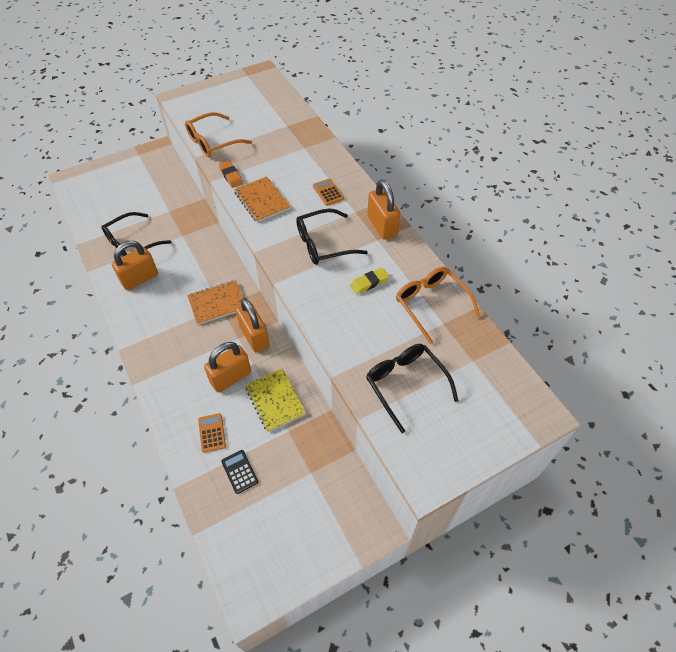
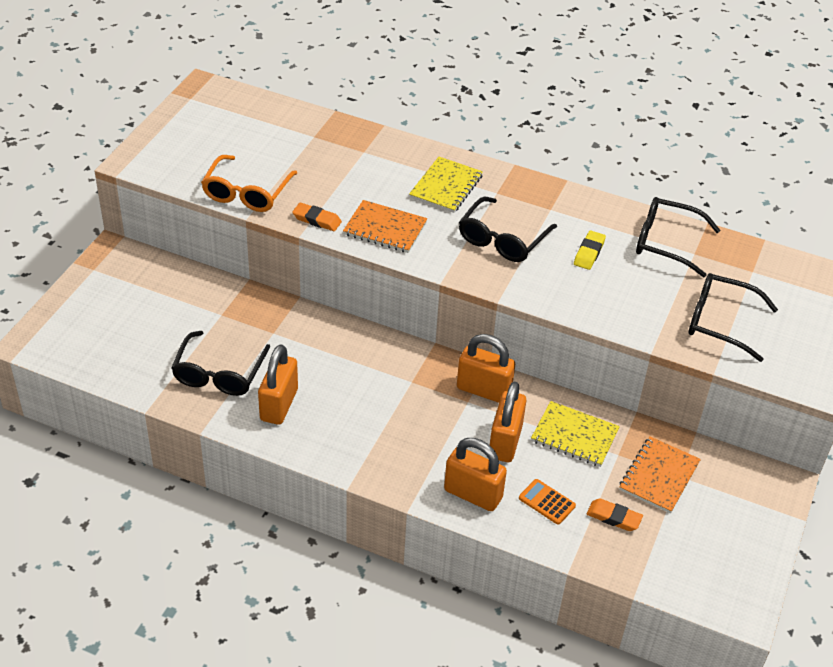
camera: 40 degrees left, 10 degrees down
orange notebook [187,280,243,325] -> orange notebook moved to [619,437,701,513]
black calculator [221,450,258,494] -> orange eraser [587,499,643,531]
orange calculator [313,179,344,206] -> yellow notebook [409,157,483,213]
orange padlock [367,179,400,240] -> orange padlock moved to [444,438,507,511]
orange glasses [396,267,480,345] -> black glasses [636,197,721,277]

